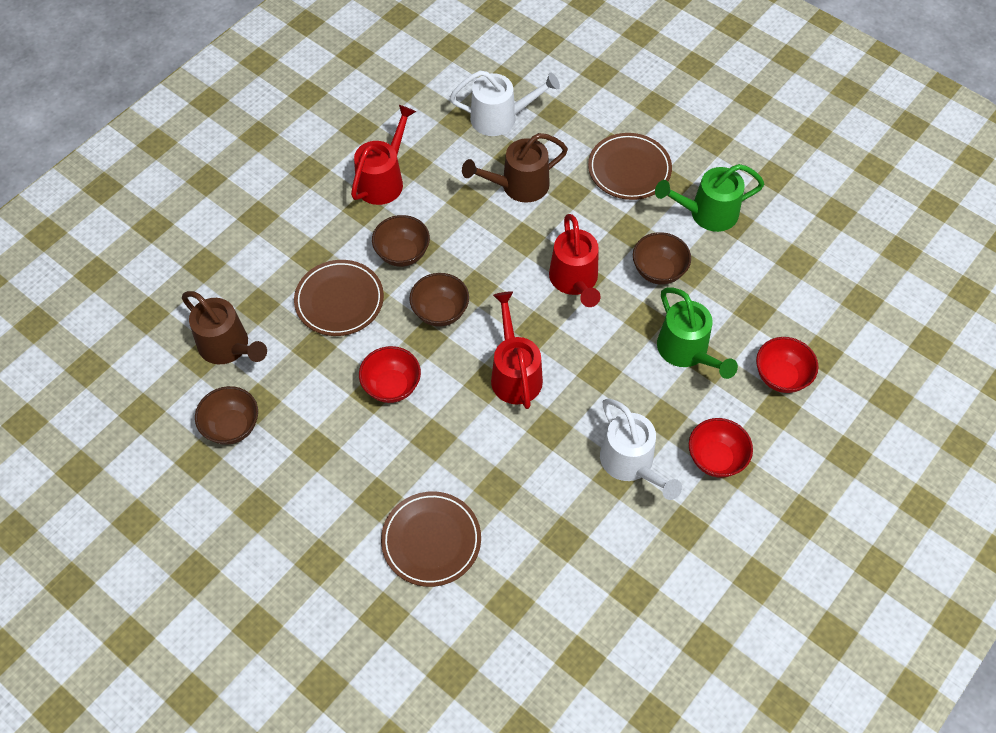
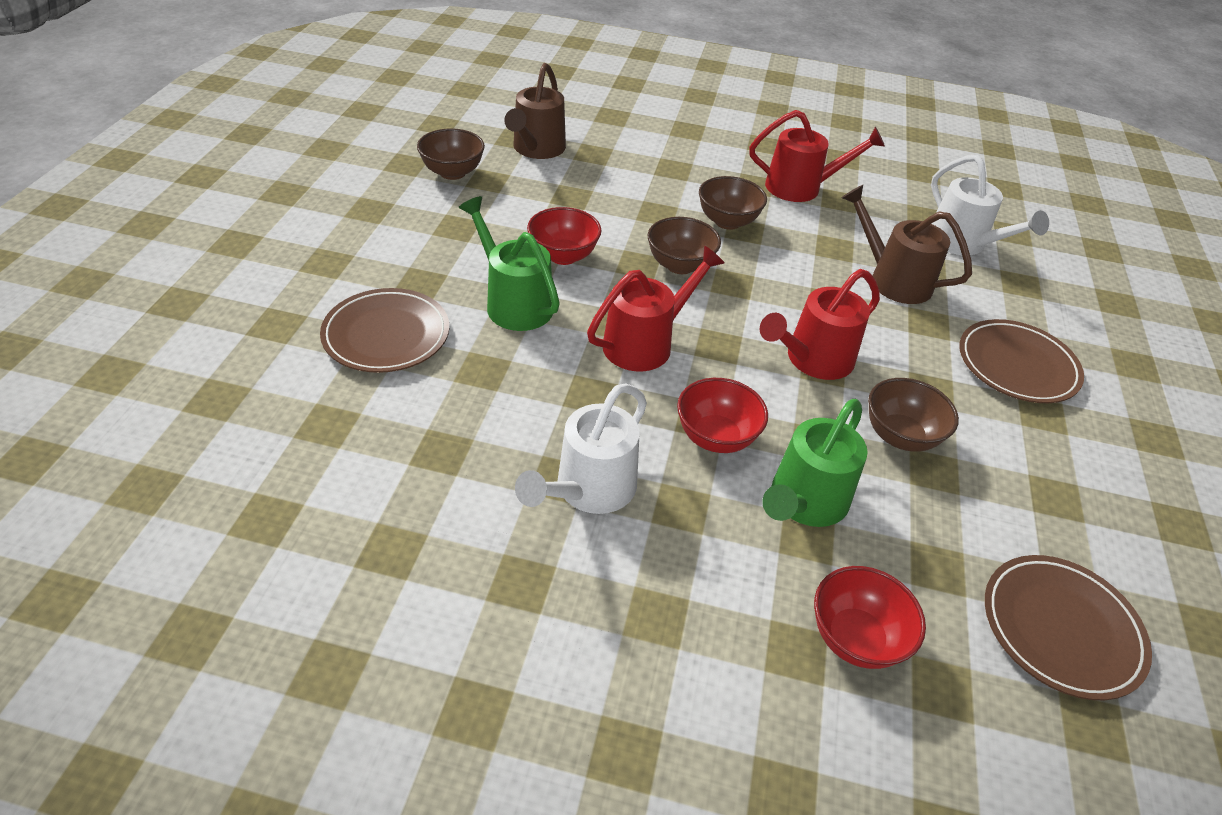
camera: 60 degrees right, 15 degrees down
brown plate [294,260,384,336] -> brown plate moved to [985,555,1152,700]
green watering can [655,164,764,232] -> green watering can moved to [459,196,560,331]
red bowl [689,418,753,478] -> red bowl moved to [677,378,768,453]

